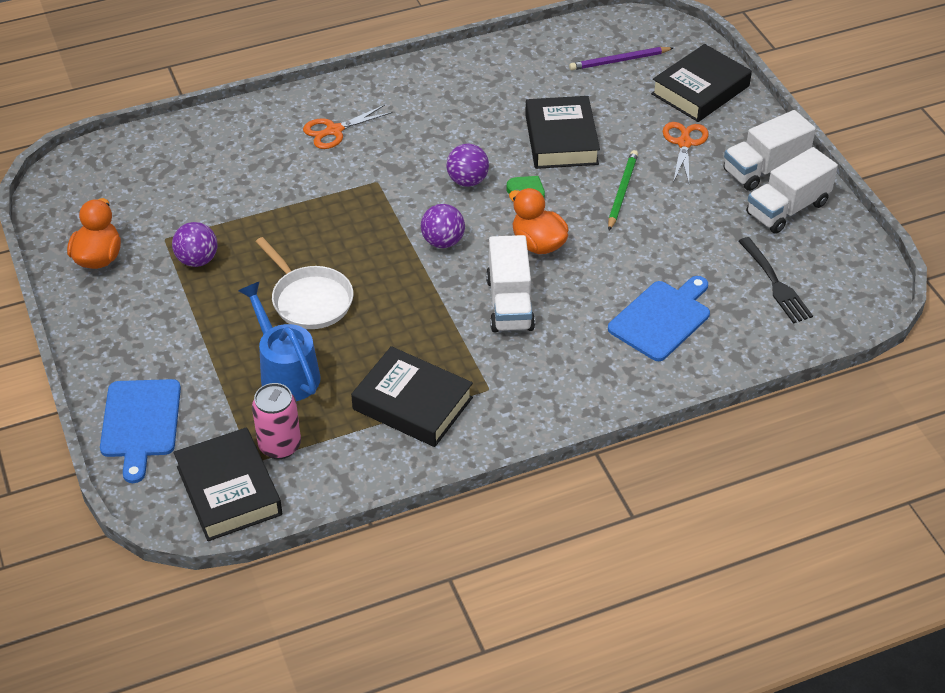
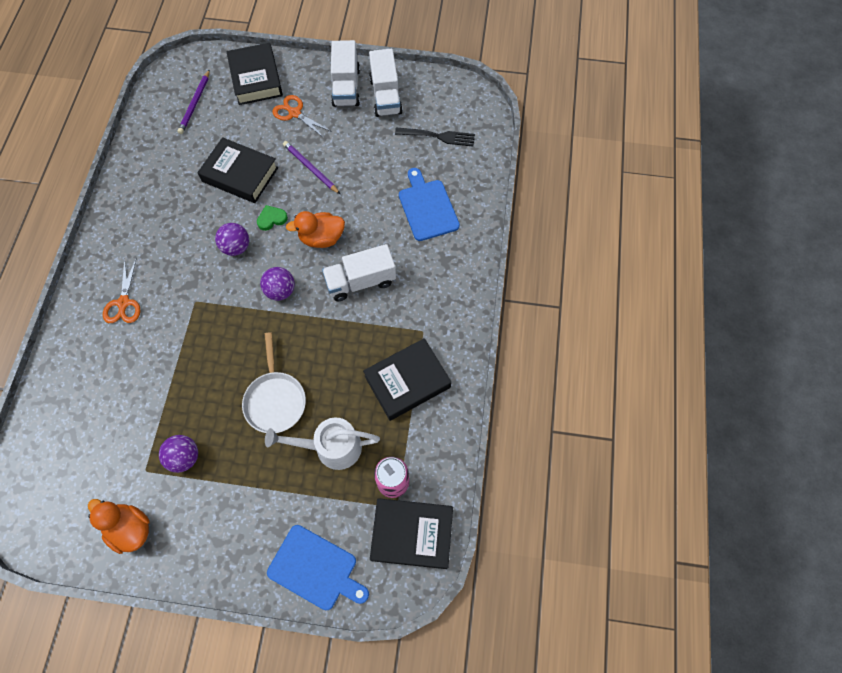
camera: 60 degrees left, 20 degrees up
blue watering can [238,281,321,401] -> white watering can [265,418,380,470]
white pan [256,237,353,329] -> white pan turned 90 degrees clockwise [242,332,306,433]
white truck [486,235,535,332] -> white truck turned 135 degrees clockwise [322,244,396,301]
green pencil [608,150,638,230] -> purple pencil [283,141,340,194]

